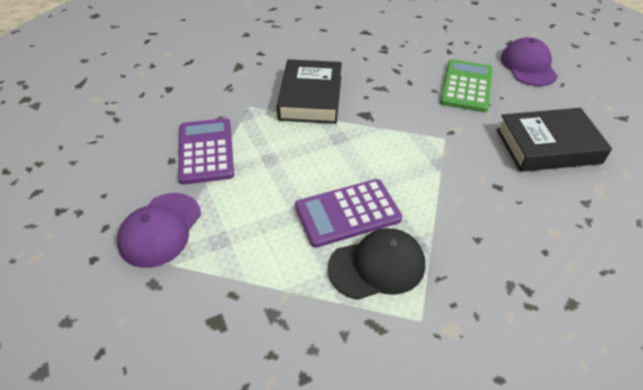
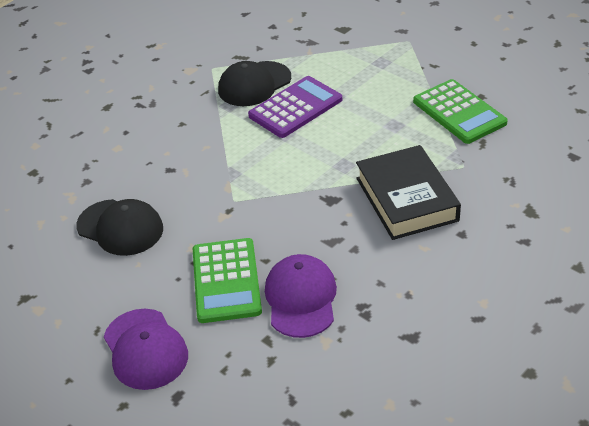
camera: 160 degrees right, 5 degrees down
purple cap [117,193,201,268] -> purple cap moved to [265,254,337,338]
purple calculator [178,118,234,185] -> green calculator [413,79,508,144]
black book [496,108,612,172] -> black cap [76,199,163,256]

